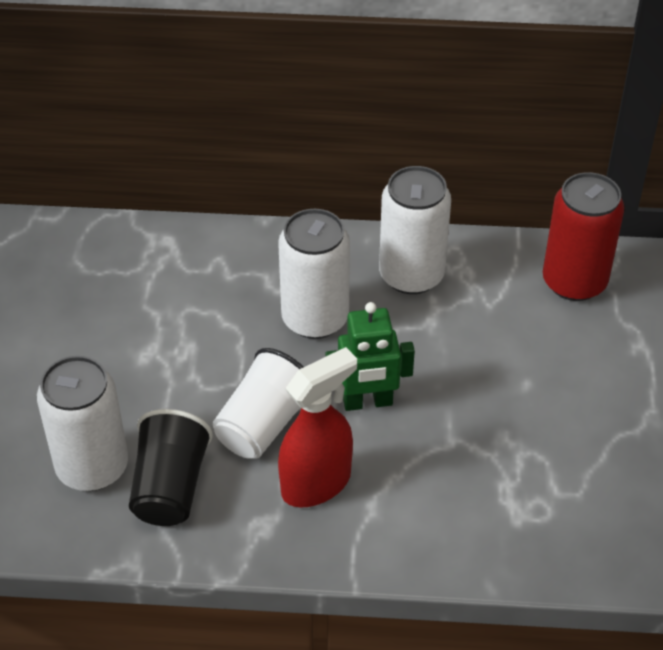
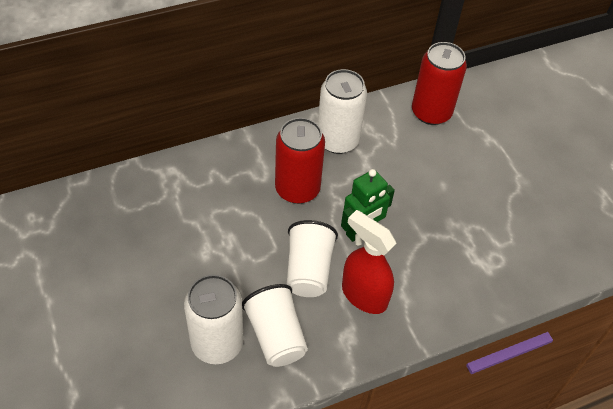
camera: 30 degrees left, 5 degrees up
black cup [129,409,213,526] -> white cup [242,284,308,367]
white can [278,209,350,339] -> red can [275,118,325,204]
red spray bottle [278,347,357,507] -> red spray bottle turned 75 degrees counterclockwise [342,210,397,314]

